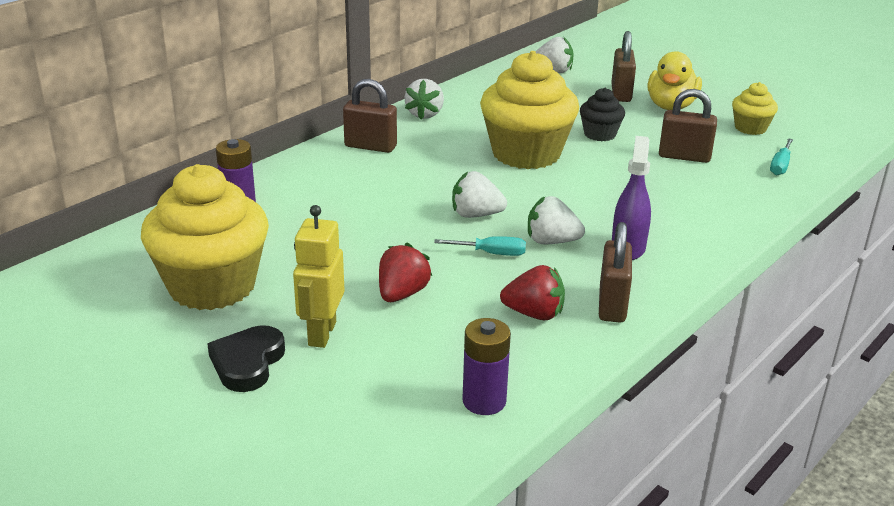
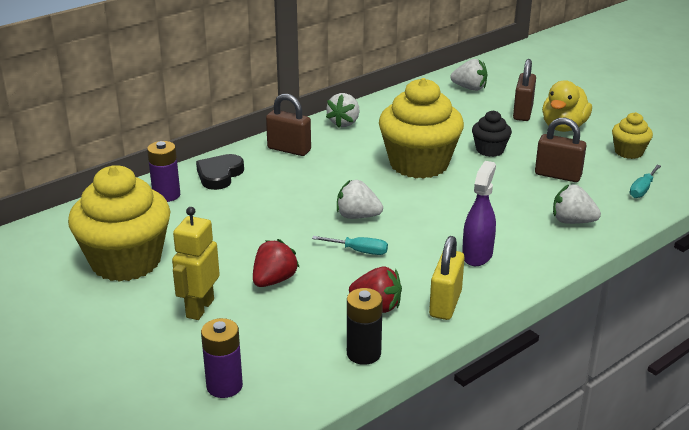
camera: 10 degrees right, 0 degrees up
black heart [207,325,285,392] -> black heart moved to [196,154,244,190]
purple battery [462,318,511,415] -> purple battery moved to [201,318,243,398]
white strawberry [528,196,585,244] -> white strawberry moved to [553,184,601,224]
brown padlock [599,222,632,323] -> yellow padlock [429,236,465,320]
none -> black battery [347,288,383,365]

